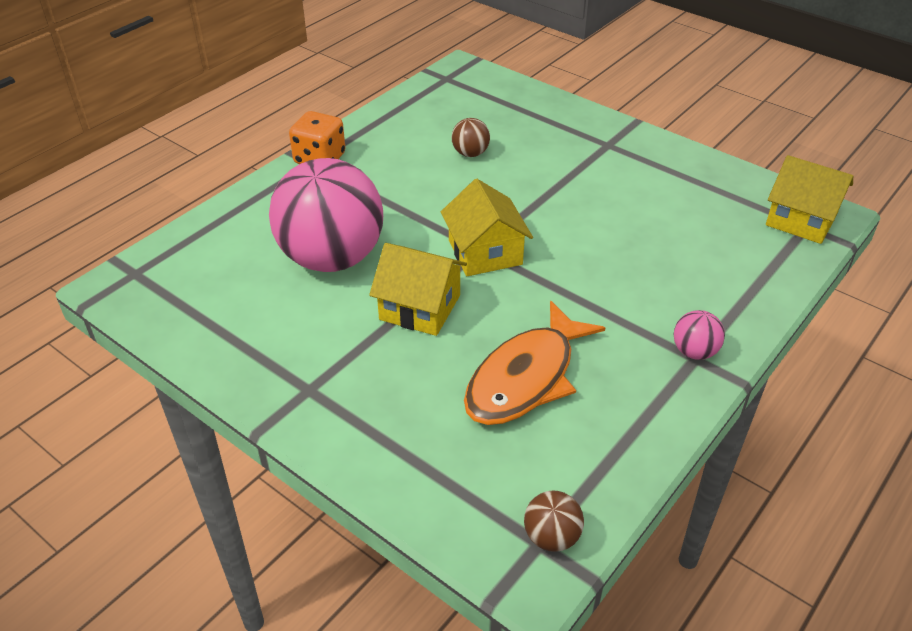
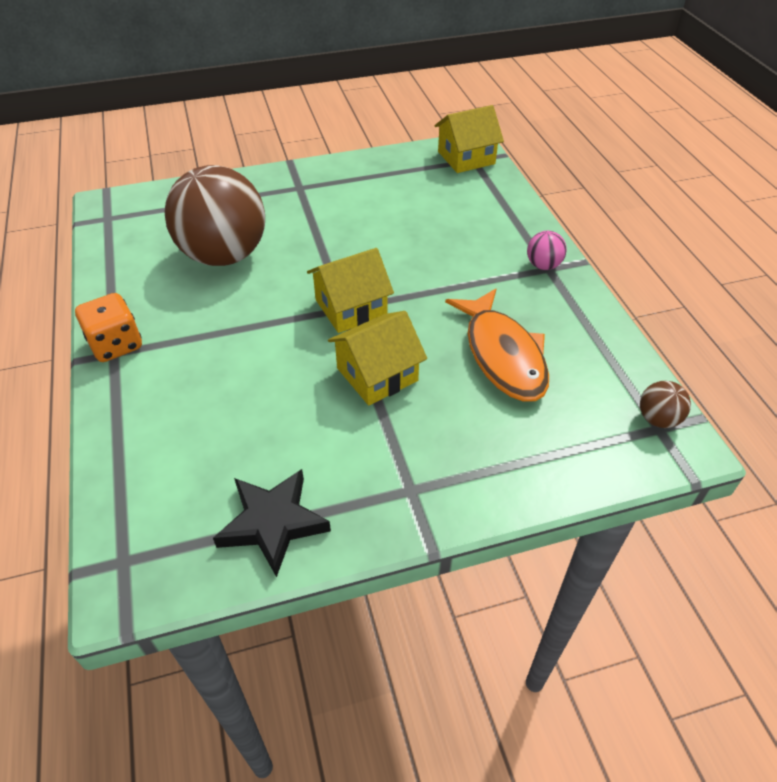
camera: 55 degrees left, 5 degrees up
pink ball [269,158,383,272] -> none
yellow house [441,179,533,276] -> yellow house turned 45 degrees counterclockwise [307,248,394,333]
brown ball [451,118,490,157] -> brown ball [165,165,265,266], size x2.49
none -> black star [213,469,331,577]

